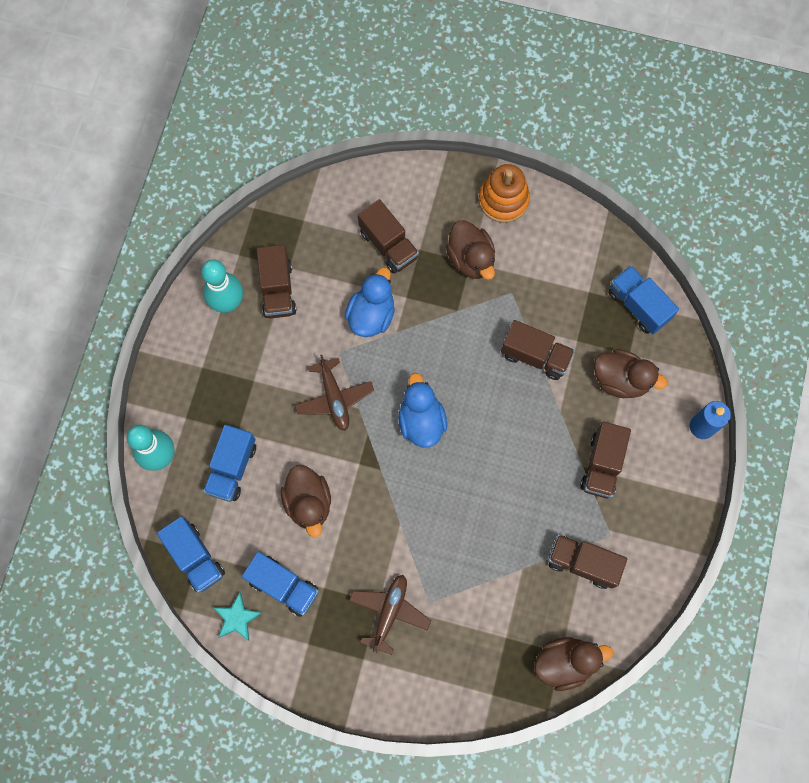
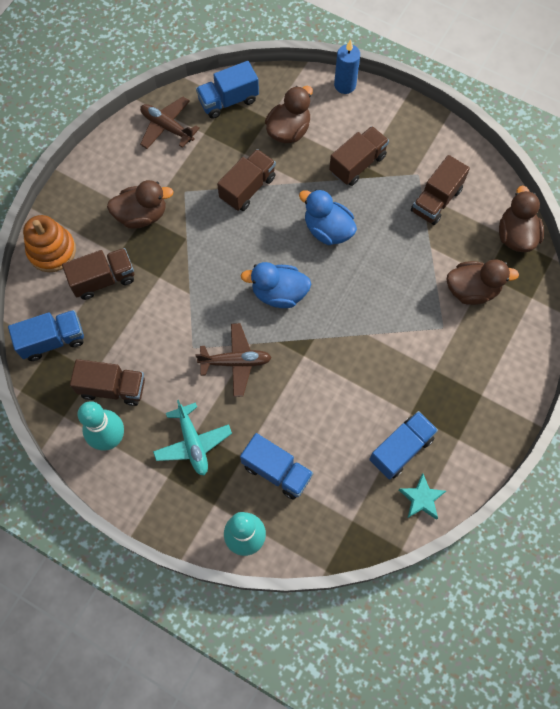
camera: 75 degrees left, 5 degrees down
blue truck [157,516,225,593] -> blue truck moved to [8,310,84,361]
brown duck [281,465,331,538] -> brown duck moved to [446,259,519,305]
blue duck [345,267,395,337] -> blue duck moved to [299,189,357,245]
brown plane [349,575,431,655] -> brown plane moved to [140,97,200,149]
orange stacking toy [479,164,530,223] -> orange stacking toy moved to [23,215,76,272]
brown truck [580,422,631,499] -> brown truck turned 75 degrees counterclockwise [329,126,389,186]
none -> turquoise plane [153,400,232,476]

